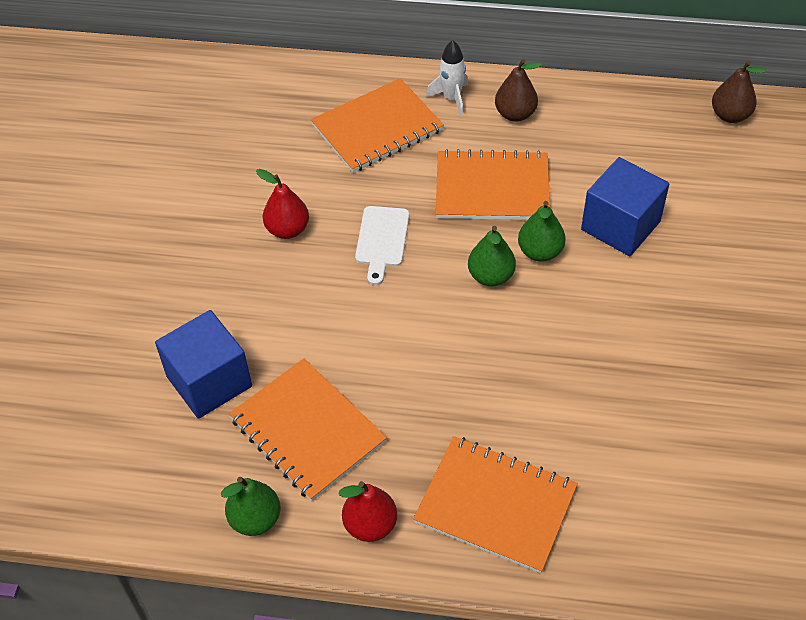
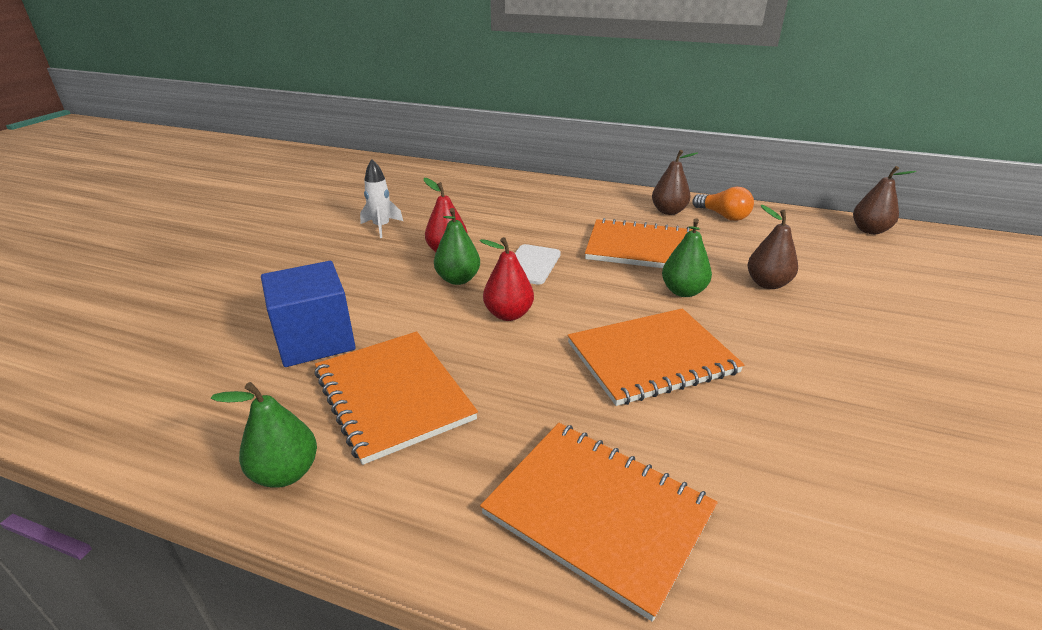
camera: 10 degrees right, 20 degrees down
orange notebook [311,78,444,173] -> orange notebook moved to [568,308,744,406]
red pear [338,481,397,542] -> red pear moved to [480,237,534,321]
white rocket [426,40,468,116] -> white rocket moved to [360,159,403,238]
green pear [468,226,516,286] -> green pear moved to [434,208,480,285]
blue cube [581,157,669,256] -> brown pear [747,205,798,289]
none -> orange light bulb [692,187,754,221]

